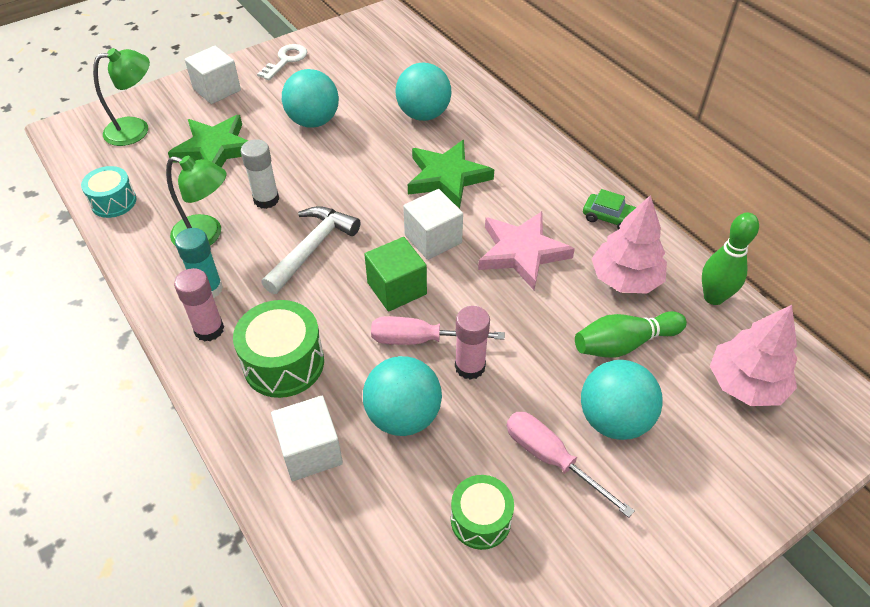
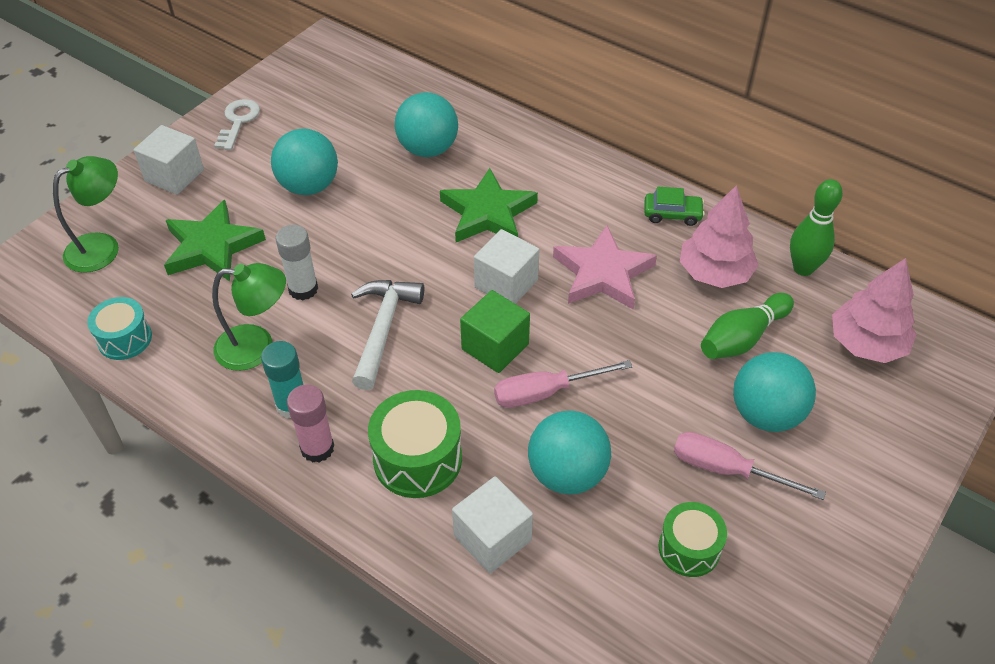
camera: 20 degrees left, 0 degrees up
pink glue stick [455,306,490,380] -> none

